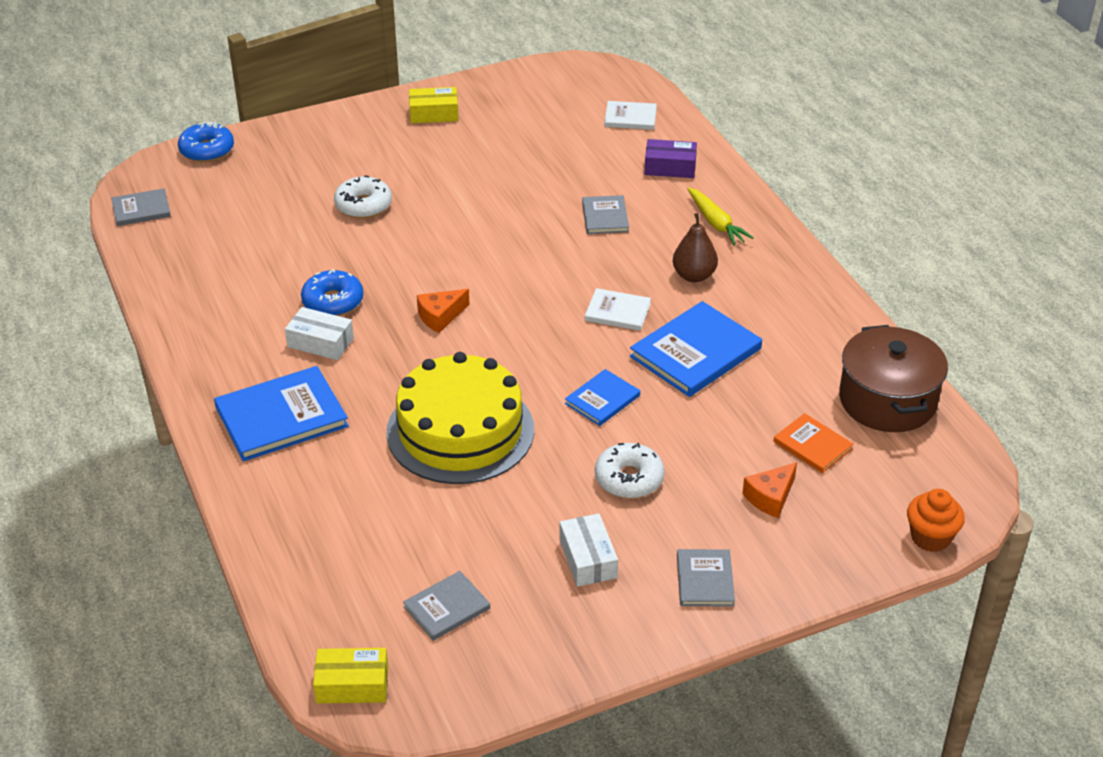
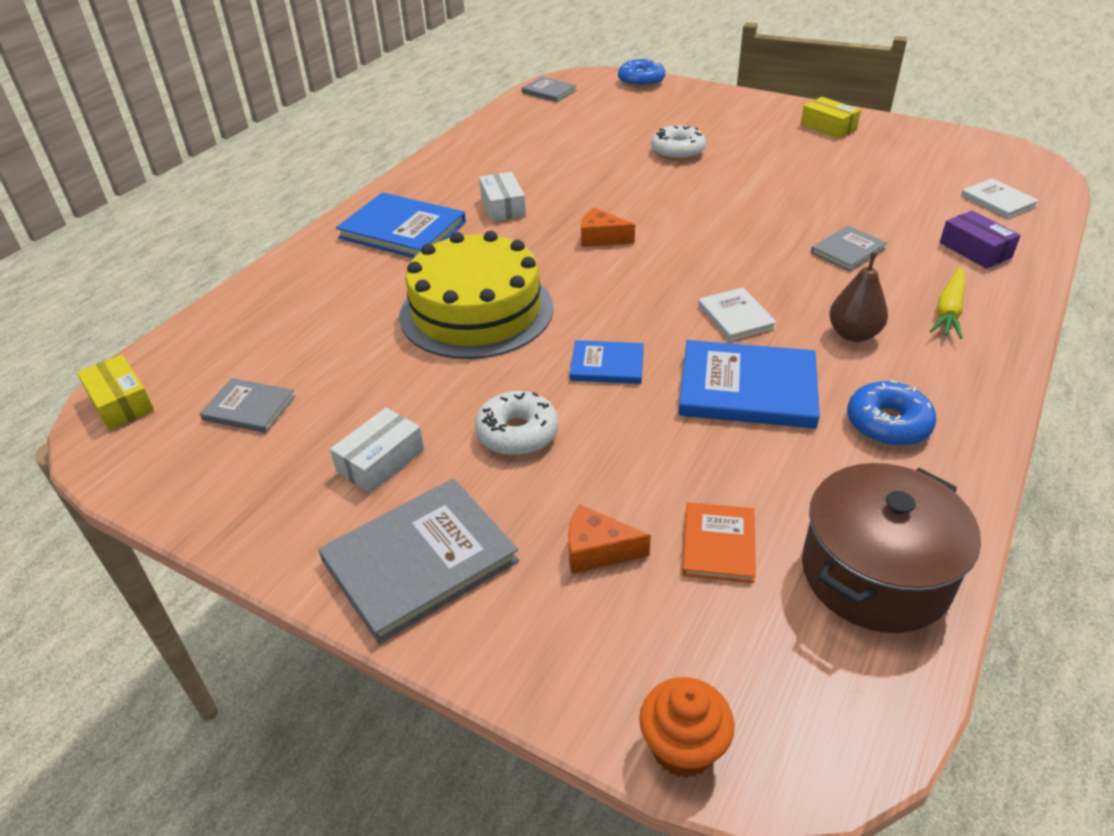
camera: 55 degrees right, 0 degrees up
blue donut [301,269,363,316] -> blue donut moved to [847,380,936,446]
grey book [677,549,735,606] -> grey book [318,478,519,644], size x1.79

